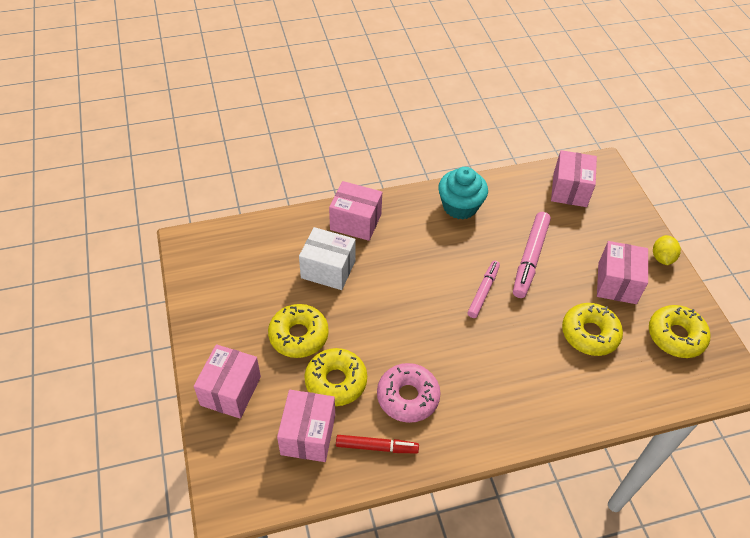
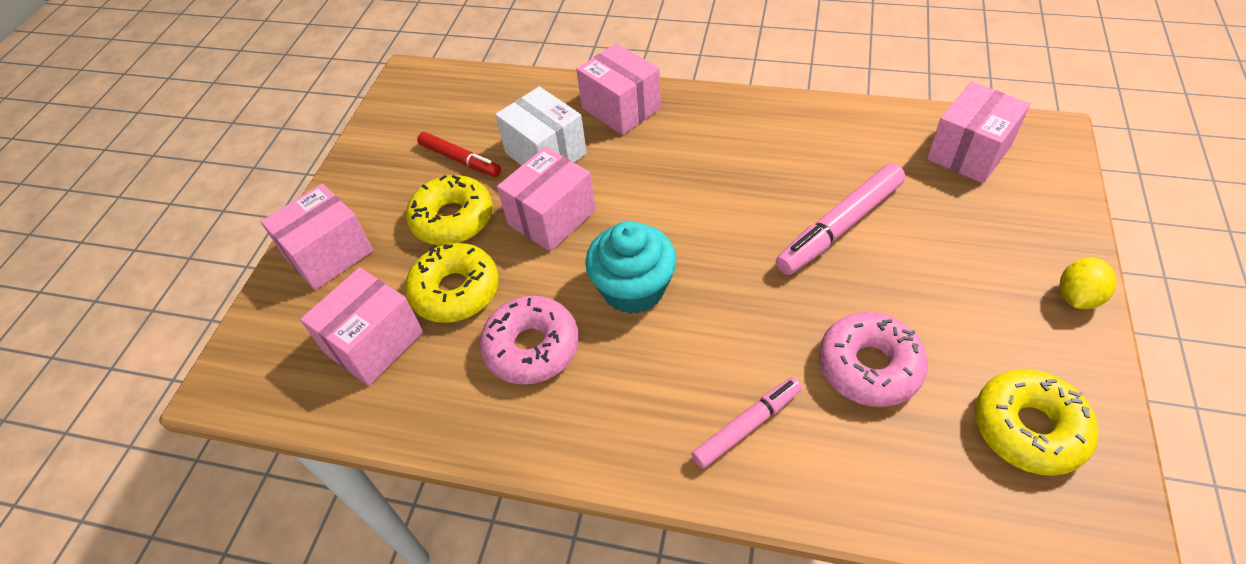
camera: 35 degrees right, 0 degrees up
red marker [336,435,419,453] -> red marker moved to [417,132,501,177]
turquoise cupcake [438,167,488,220] -> turquoise cupcake moved to [585,221,677,314]
pink marker [467,261,500,318] -> pink marker moved to [692,377,802,469]
yellow donut [562,303,623,356] -> pink donut [819,312,928,407]
pink box [597,241,648,304] -> pink box moved to [497,147,596,252]

